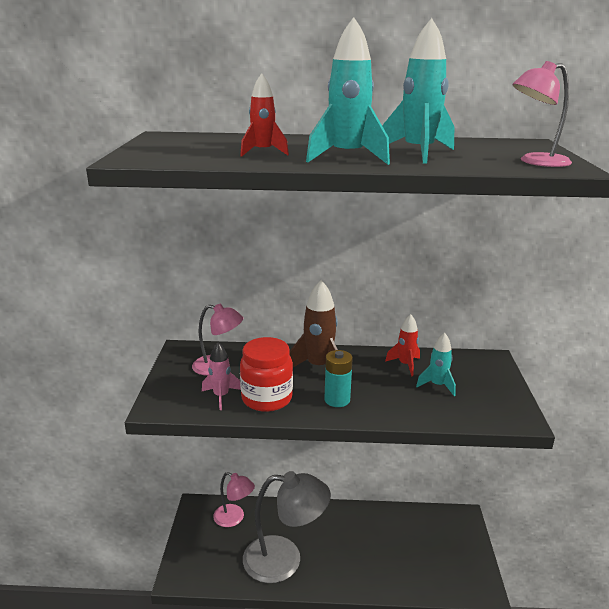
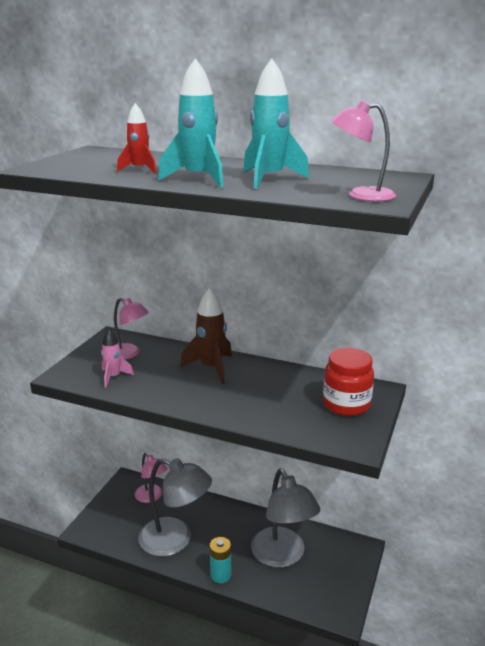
camera: 20 degrees right, 0 degrees up
red jar [240,337,293,412] -> red jar moved to [323,348,374,416]
turquoise battery [324,350,353,407] -> turquoise battery moved to [209,537,231,583]
red rocket [385,314,420,376] -> none
turquoise rocket [416,333,456,396] -> none
none -> grey lamp [251,469,320,568]

